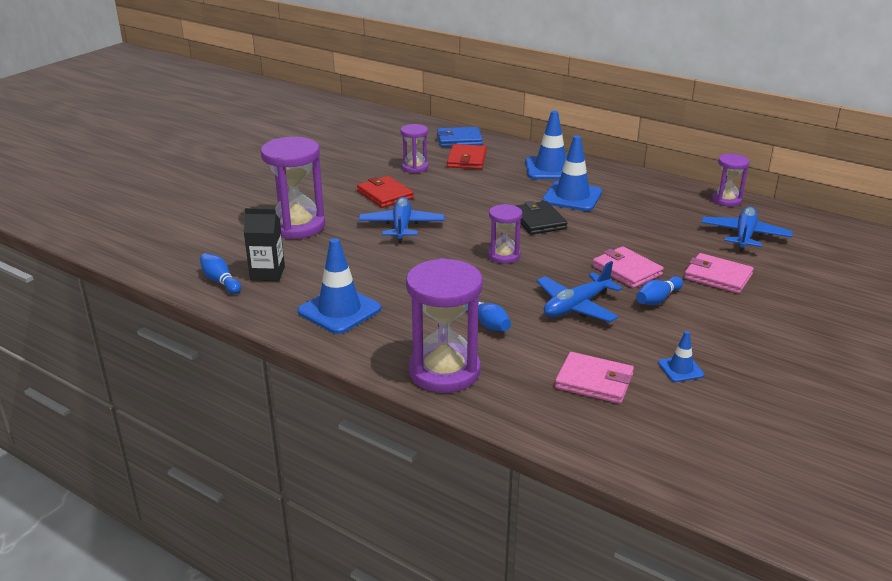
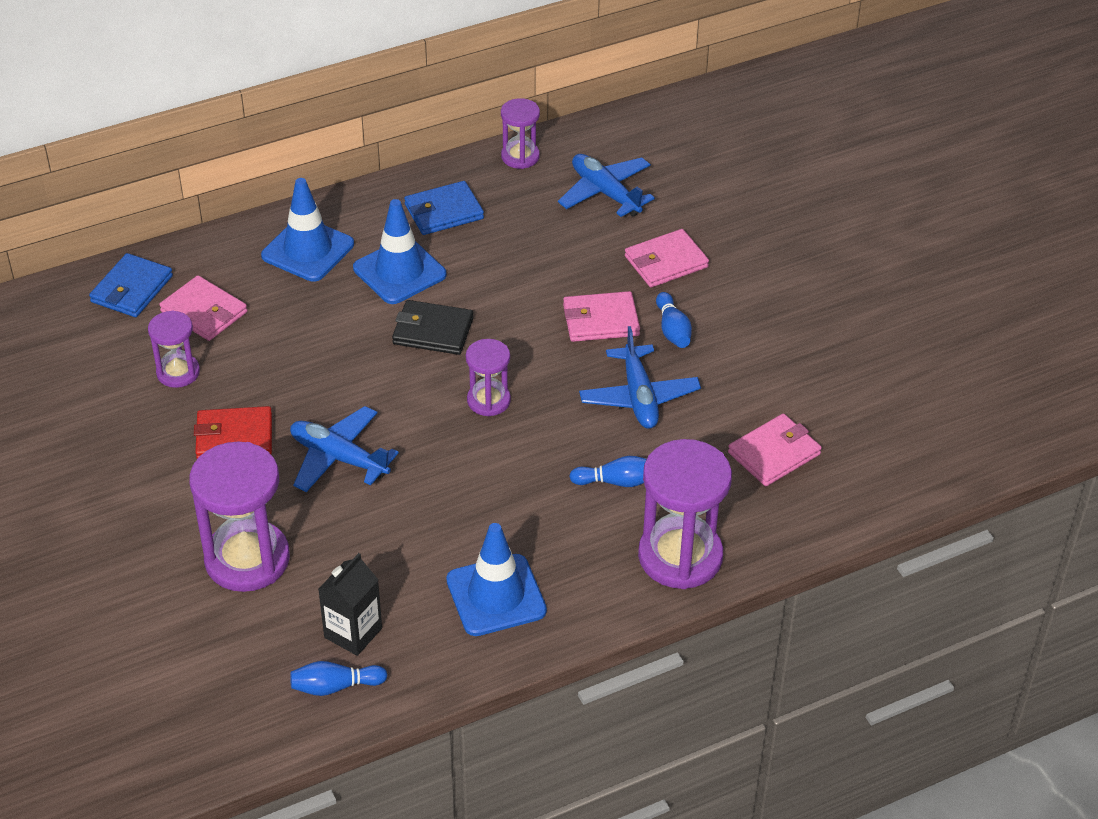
camera: 60 degrees left, 15 degrees up
red wallet [447,144,487,169] -> pink wallet [159,275,247,341]
blue traffic cone [658,331,704,382] -> none
none -> blue wallet [404,181,484,235]

